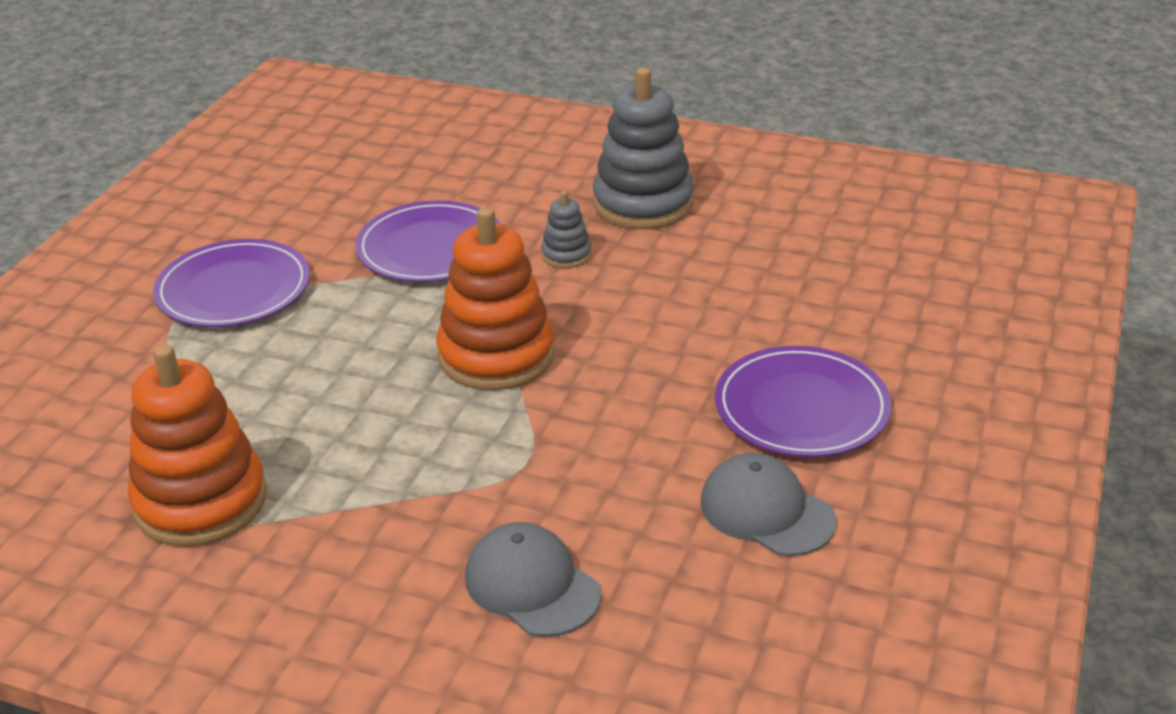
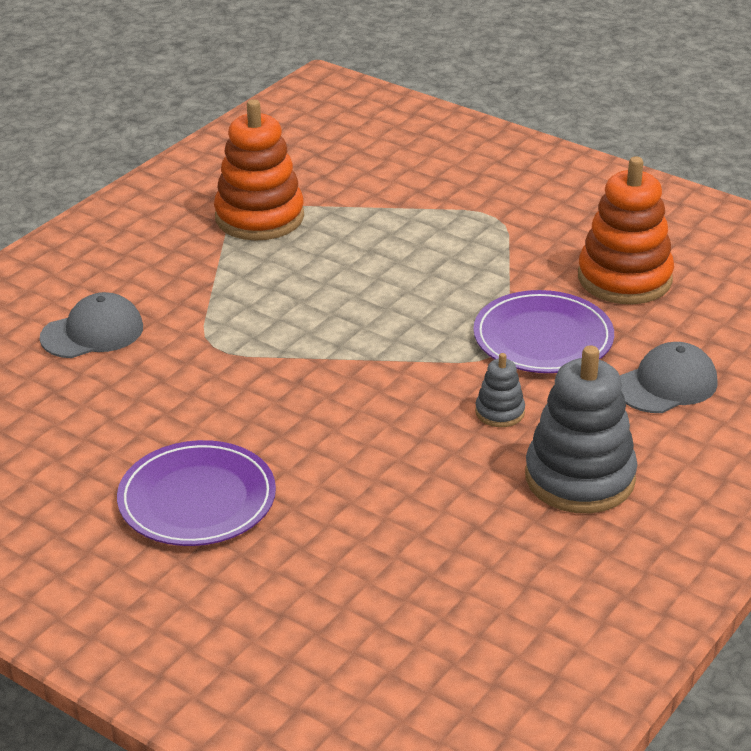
camera: 105 degrees right, 0 degrees up
purple plate [153,239,310,327] -> none
orange stacking toy [436,207,555,390] -> orange stacking toy moved to [578,156,674,304]
grey cap [701,453,837,556] -> grey cap moved to [620,342,718,413]

